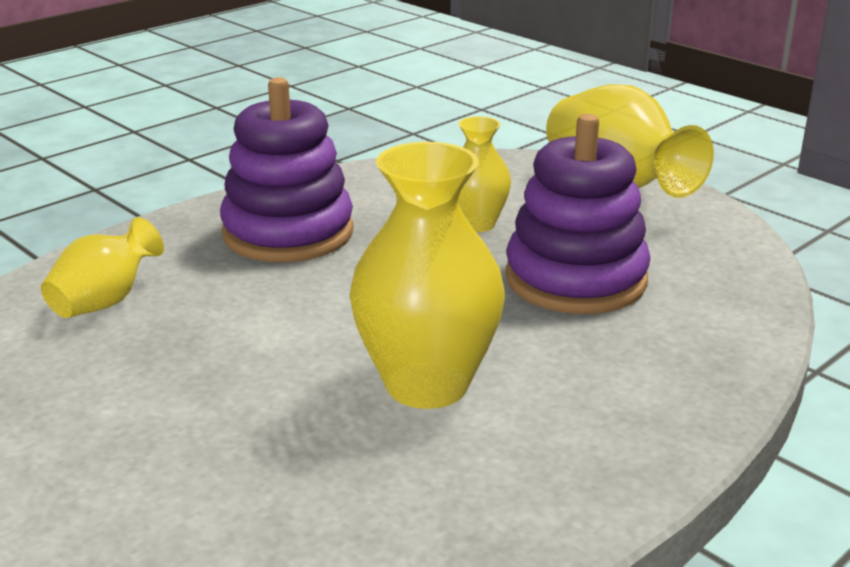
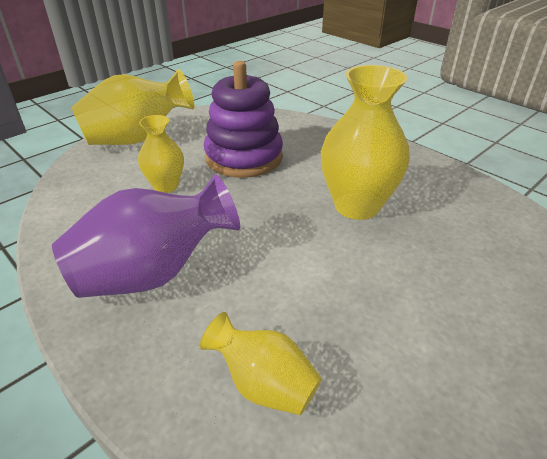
camera: 90 degrees left, 10 degrees up
purple stacking toy [220,77,354,262] -> purple vase [52,174,240,298]

